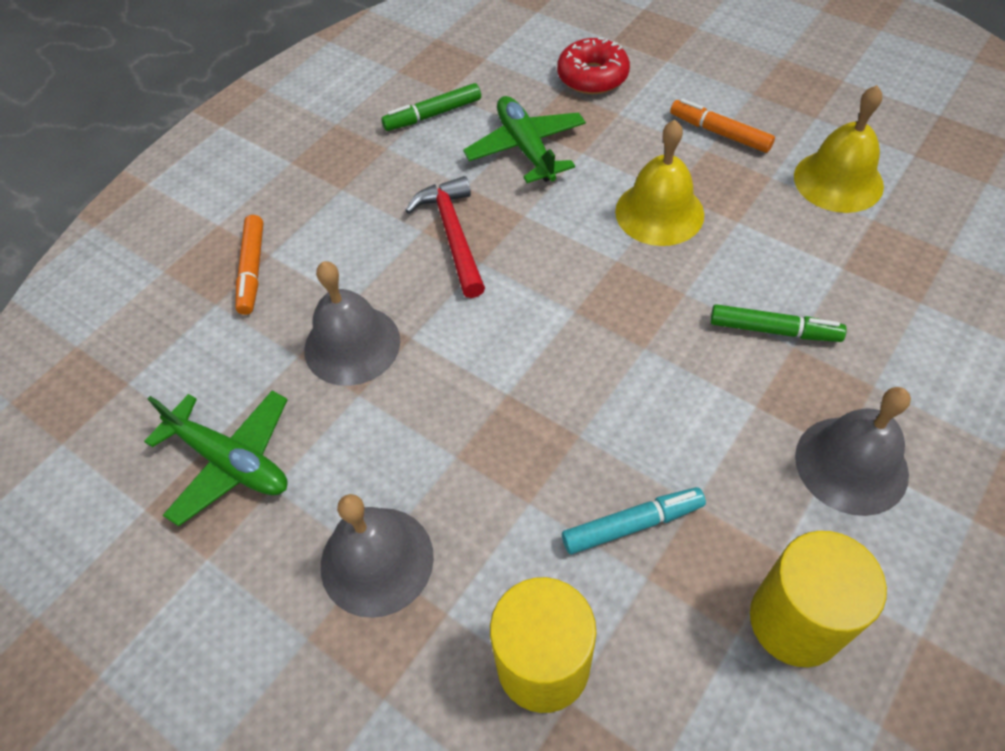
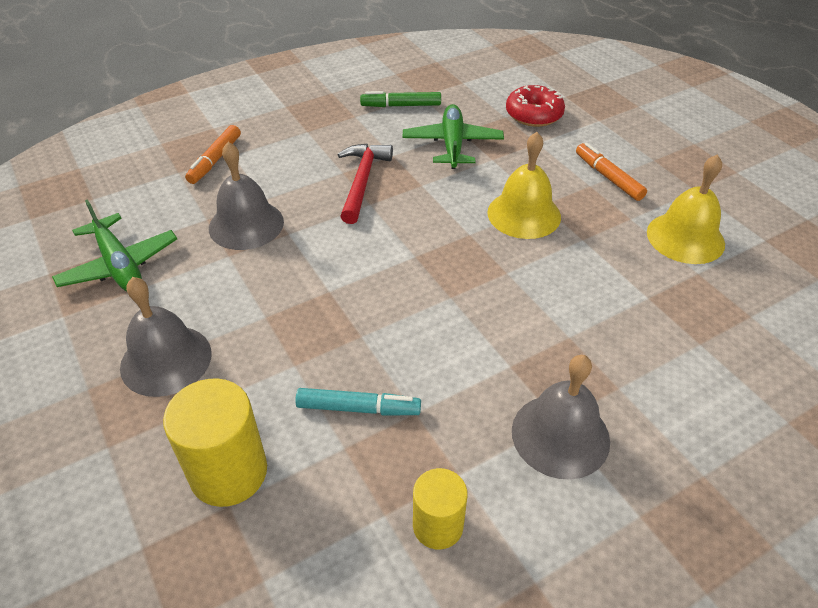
camera: 20 degrees right, 10 degrees down
green marker [710,304,847,342] -> none
yellow cylinder [750,531,887,667] -> yellow cylinder [413,468,468,550], size x0.62

